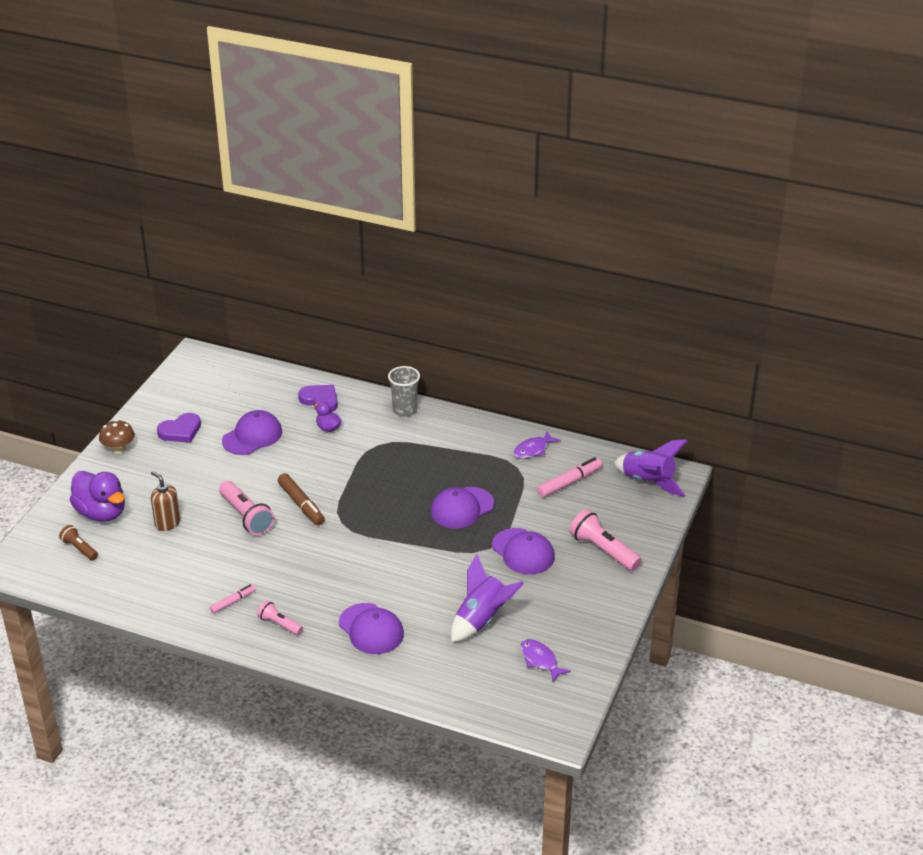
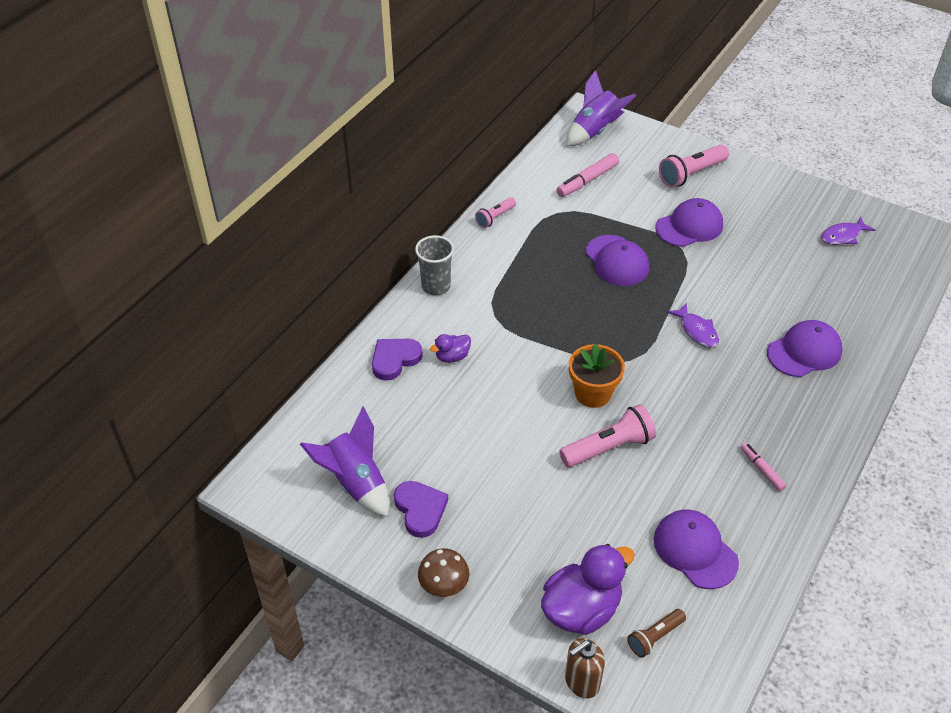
camera: 80 degrees left, 10 degrees up
brown soap dispenser [151,471,180,531] -> brown soap dispenser moved to [565,638,605,699]
purple cap [222,410,282,455] -> purple cap moved to [654,510,739,589]
pink flashlight [257,600,303,635] -> pink flashlight moved to [475,197,516,228]
brown marker [278,473,325,525] -> orange flower pot [569,344,625,408]
purple rocket [451,554,524,643] -> purple rocket moved to [300,406,389,517]
purple fish [513,431,561,459] -> purple fish moved to [667,303,719,348]
pink marker [537,457,602,498] -> pink marker turned 105 degrees counterclockwise [557,153,619,197]

